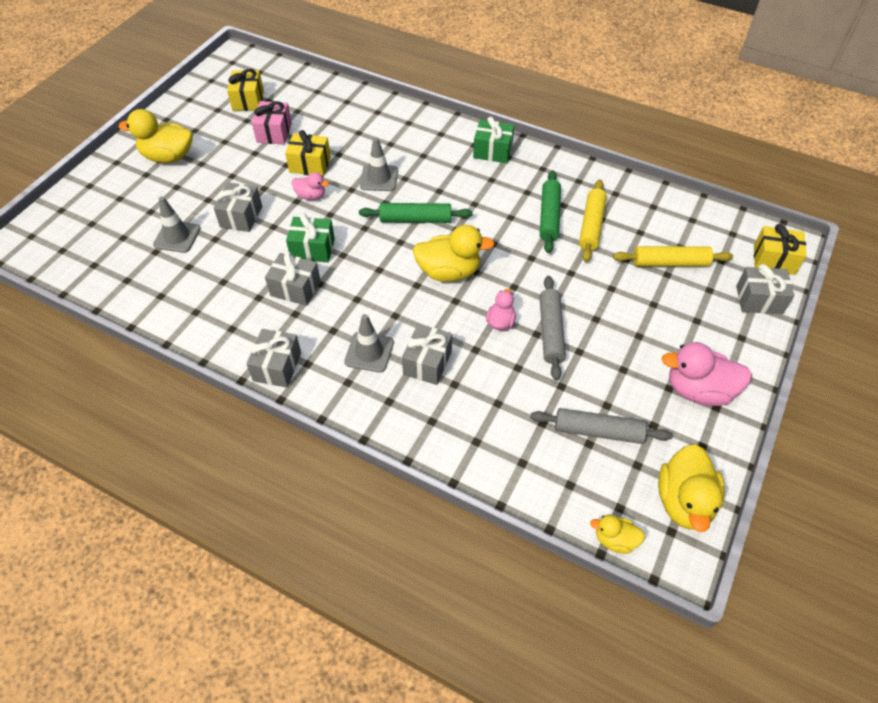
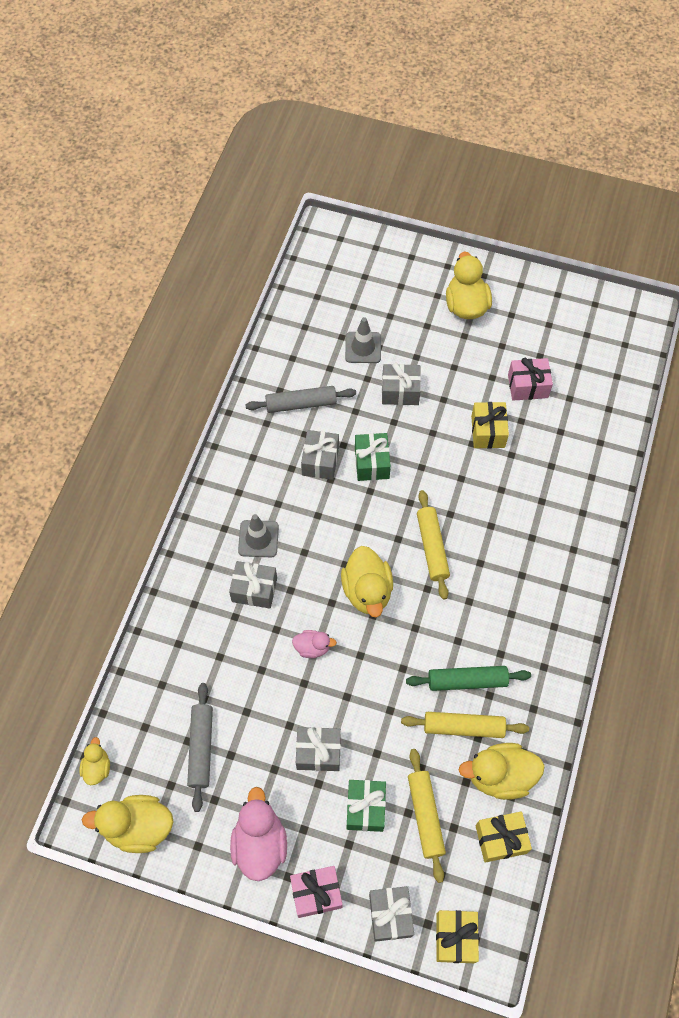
camera: 80 degrees right, 10 degrees up
yellow gift [227,69,264,111] -> yellow gift moved to [476,811,532,863]
grey gift [246,329,301,388] -> grey gift moved to [296,727,341,771]
pink duck [292,172,329,200] -> none
green rolling pin [359,203,472,223] -> yellow rolling pin [417,490,450,600]
grey traffic cone [360,137,398,191] -> none
green gift [473,117,514,163] -> green gift moved to [347,780,386,832]
grey rolling pin [539,276,566,380] -> grey rolling pin moved to [246,386,356,413]
none -> pink gift [290,866,342,918]
none -> yellow duck [458,743,545,800]

